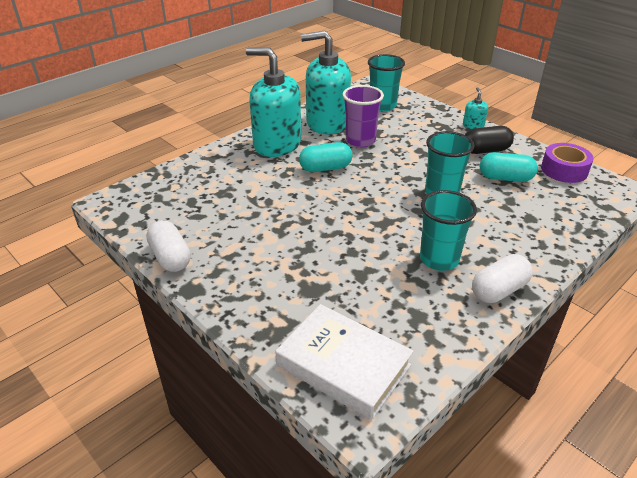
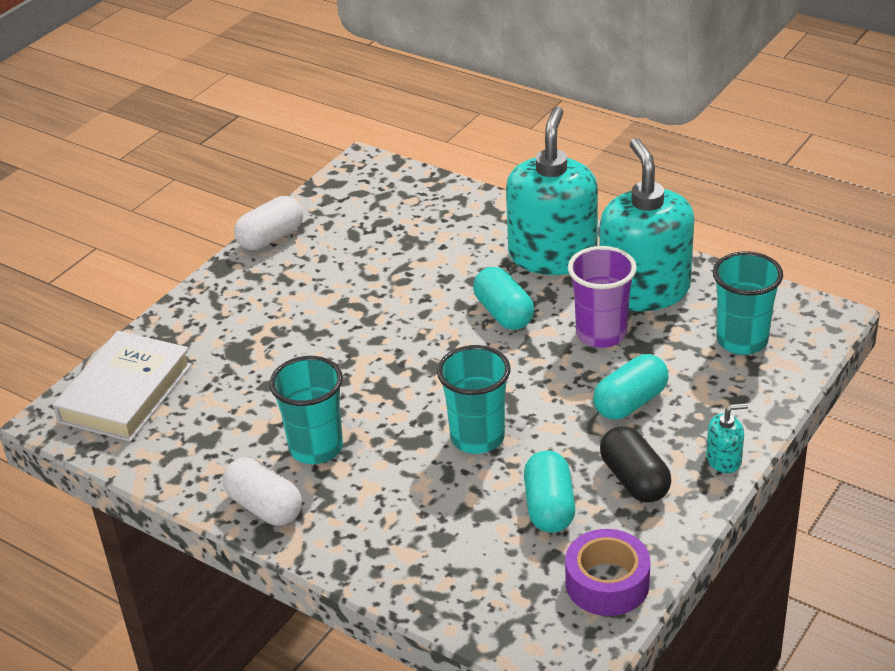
camera: 80 degrees right, 0 degrees up
none -> turquoise capsule [593,354,669,420]

